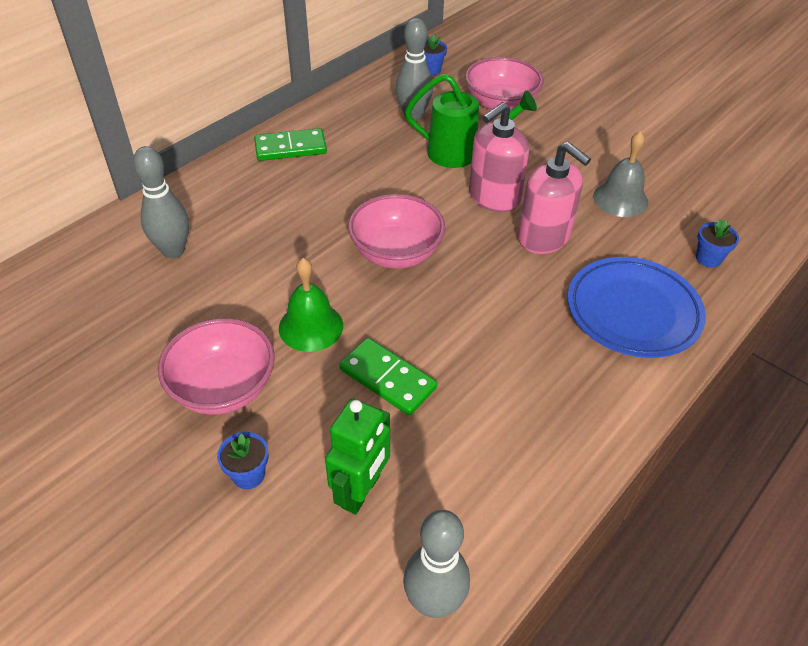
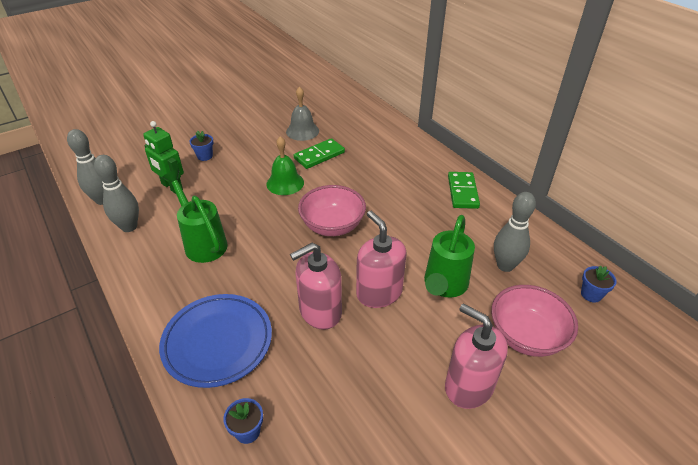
camera: 105 degrees right, 5 degrees down
grey bowling pin [133,146,189,258] -> grey bowling pin moved to [94,155,139,232]
pink bowl [158,318,275,415] -> none
green domino [339,338,437,415] -> green domino moved to [294,138,345,169]
grey bell [593,131,648,217] -> grey bell moved to [286,86,319,141]
none -> green watering can [162,170,228,263]
none -> pink soap dispenser [445,304,508,409]

